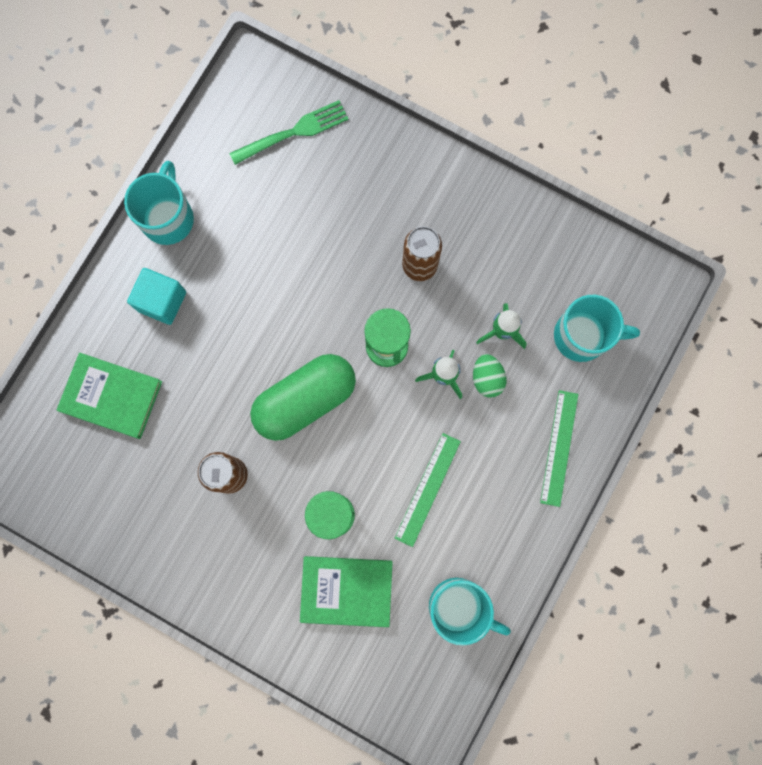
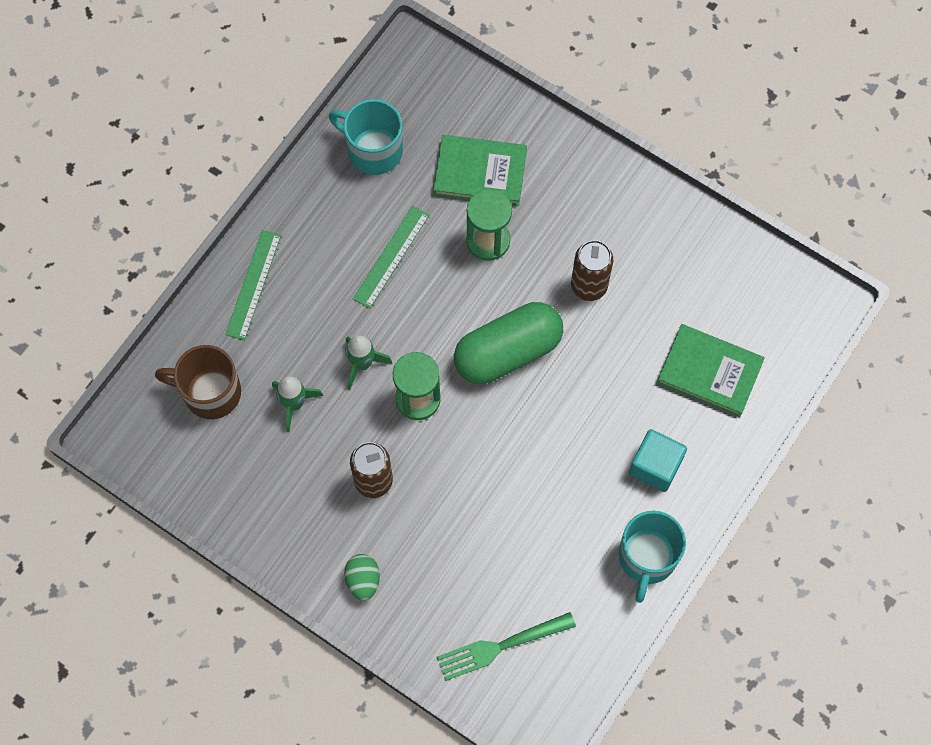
camera: 175 degrees left, 10 degrees down
green egg [473,354,506,398] -> green egg moved to [344,554,380,601]
turquoise mug [554,295,640,362] -> brown mug [155,345,241,419]

